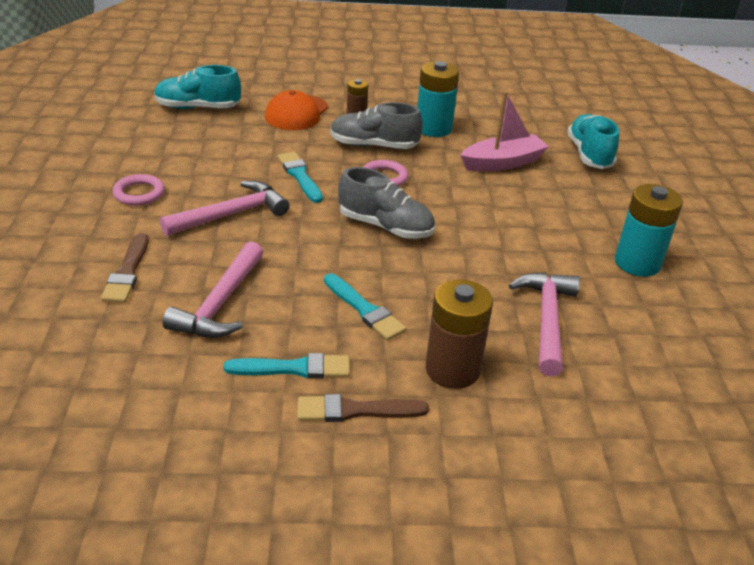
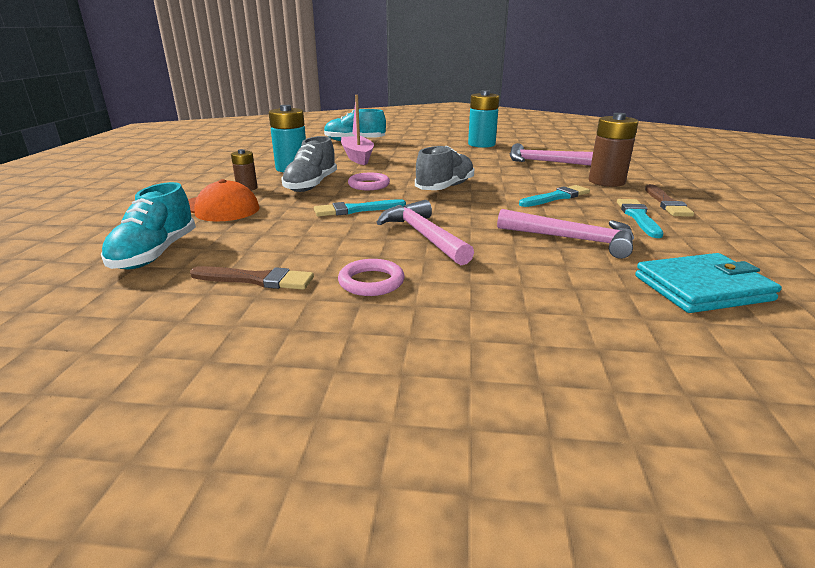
camera: 80 degrees left, 10 degrees down
brown brush [101,233,149,303] -> brown brush moved to [190,266,314,290]
none -> turquoise wallet [635,253,782,313]

